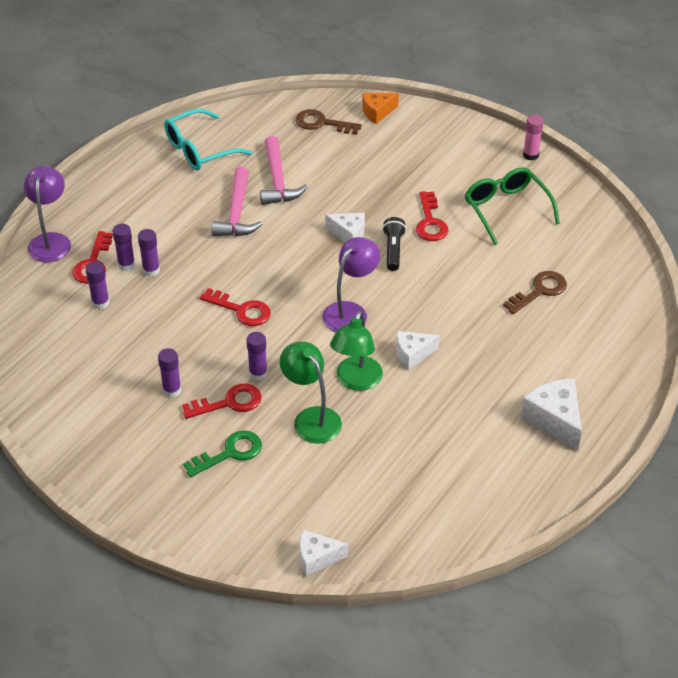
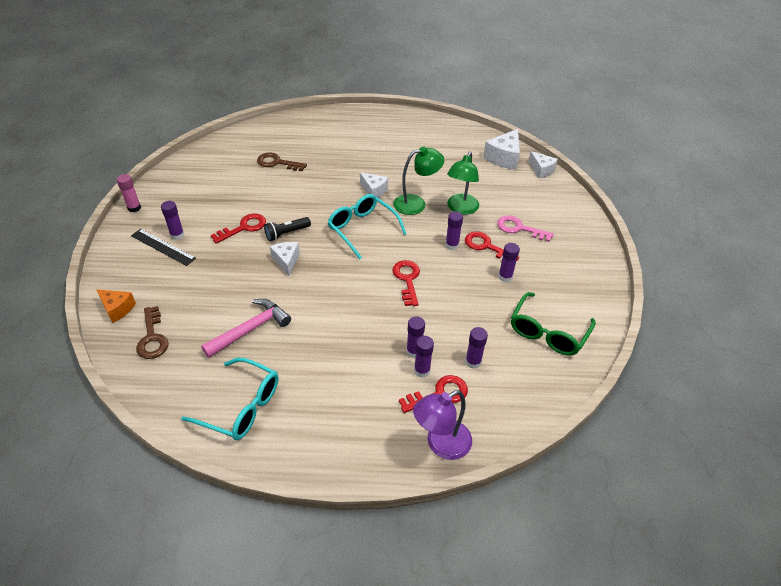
camera: 125 degrees left, 0 degrees up
green key [183,430,262,477] -> pink key [497,215,554,242]
pink hammer [211,167,262,236] -> none
purple lamp [322,237,380,332] -> turquoise glasses [327,194,407,260]
green glasses [465,167,560,245] -> green glasses moved to [511,292,596,356]
white cheese [521,379,582,451] -> white cheese moved to [483,129,520,170]
none -> black ruler [131,229,196,266]
none -> purple glue stick [161,201,184,240]

